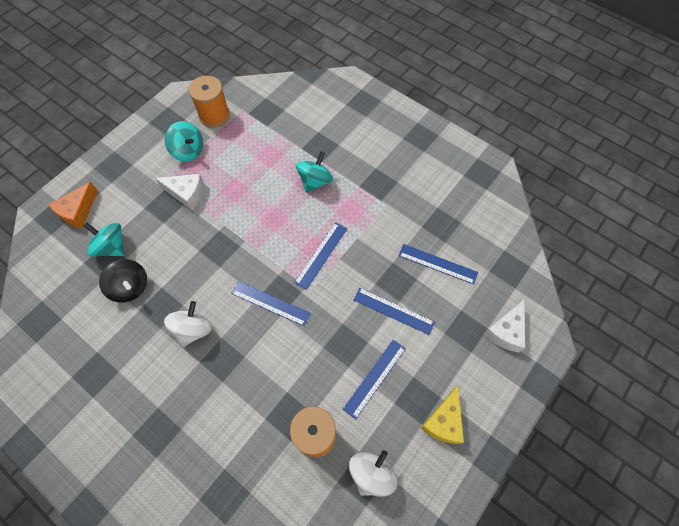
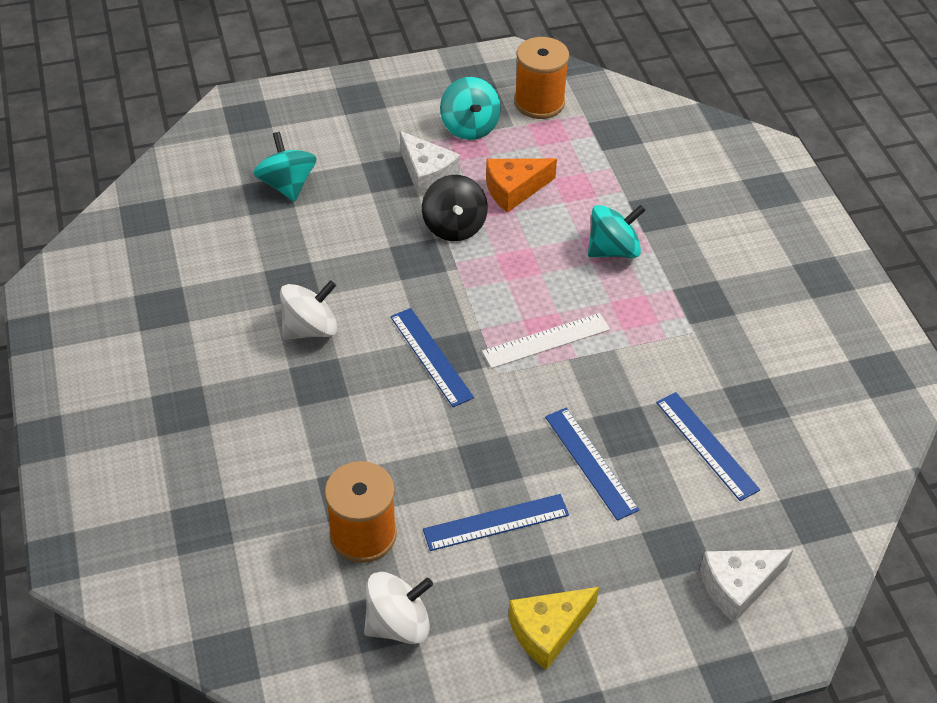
camera: 35 degrees right, 15 degrees down
orange cheese [49,182,98,228] -> orange cheese moved to [486,158,557,213]
black spinning top [99,259,147,303] -> black spinning top moved to [422,175,488,241]
blue ruler [294,222,347,290] -> white ruler [482,313,610,369]

